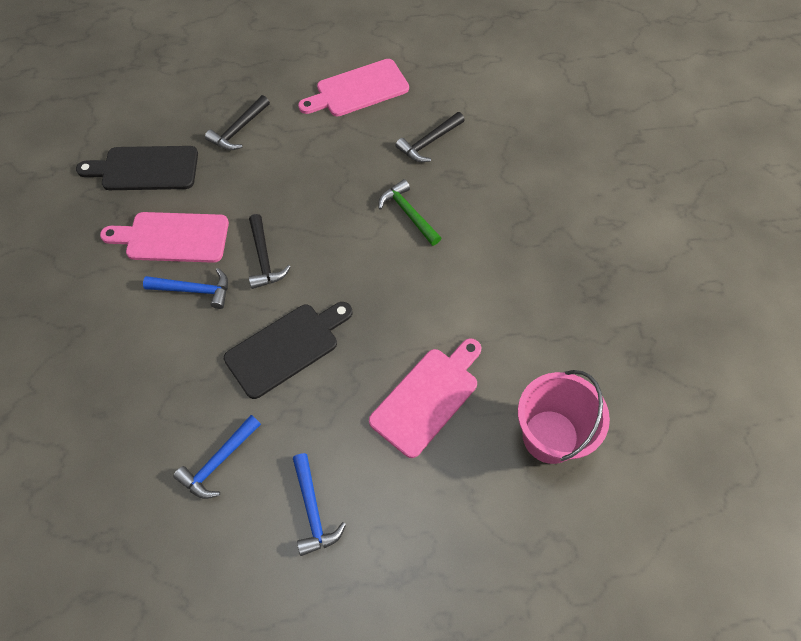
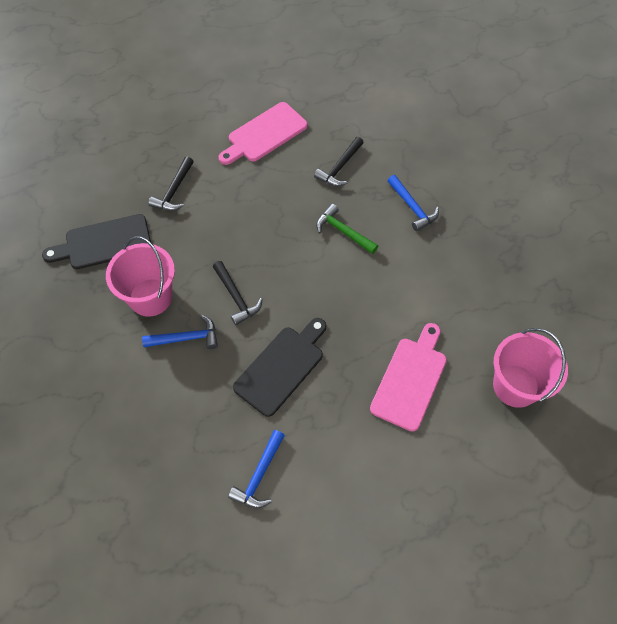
camera: 15 degrees left, 0 degrees up
pink cutting board [100,212,229,263] -> pink bucket [106,236,175,317]
blue hammer [293,453,346,556] -> blue hammer moved to [387,175,439,232]

